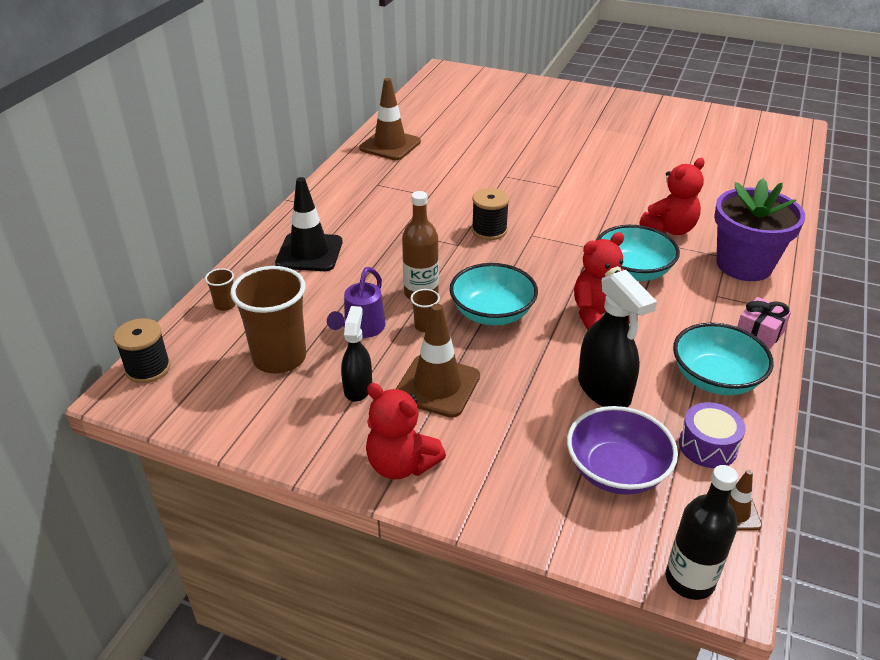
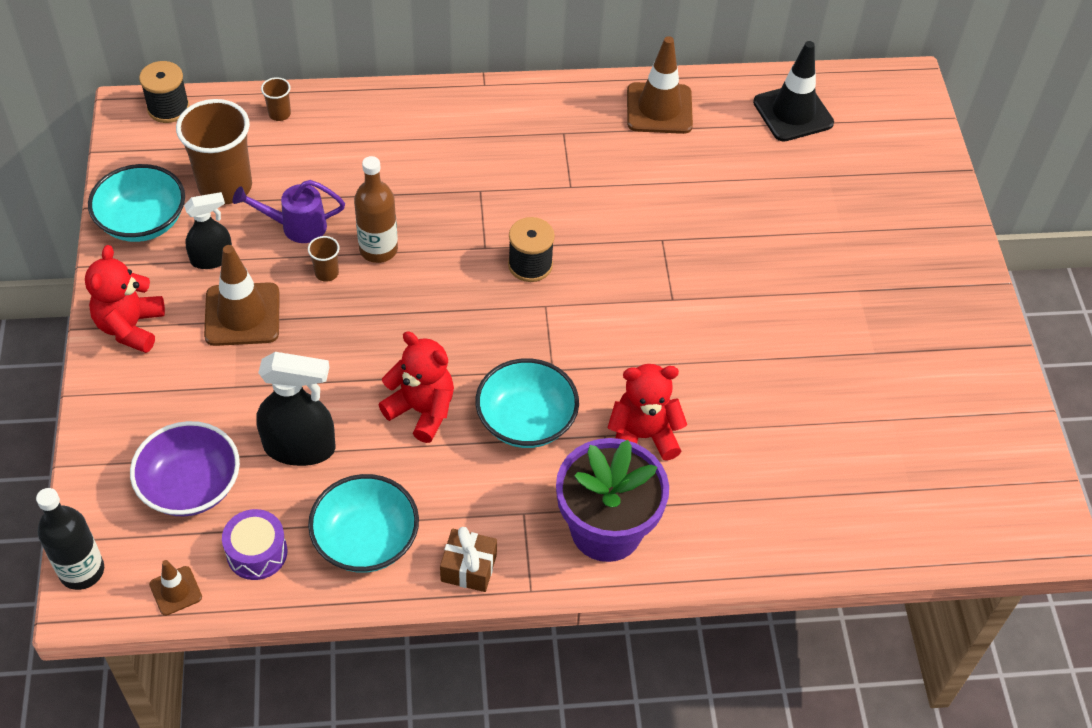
camera: 60 degrees right, 15 degrees up
black traffic cone [275,177,343,271] -> black traffic cone moved to [753,41,834,142]
turquoise bowl [449,263,538,325] -> turquoise bowl moved to [88,164,185,242]
black spray bottle [578,270,657,407] -> black spray bottle turned 120 degrees counterclockwise [256,352,335,466]
red teddy bear [639,158,705,235] -> red teddy bear turned 150 degrees clockwise [607,364,687,461]
pink gift [737,297,791,350] -> brown gift [440,527,497,592]

